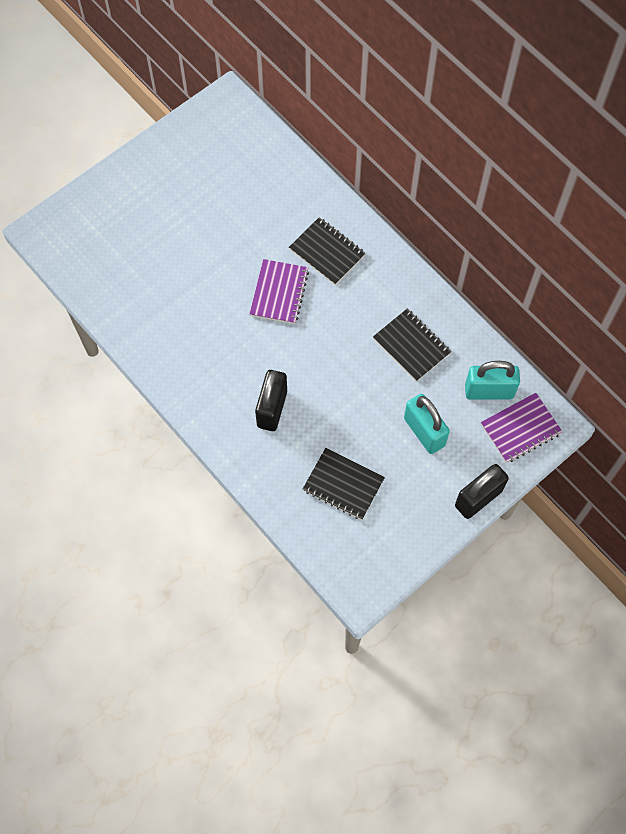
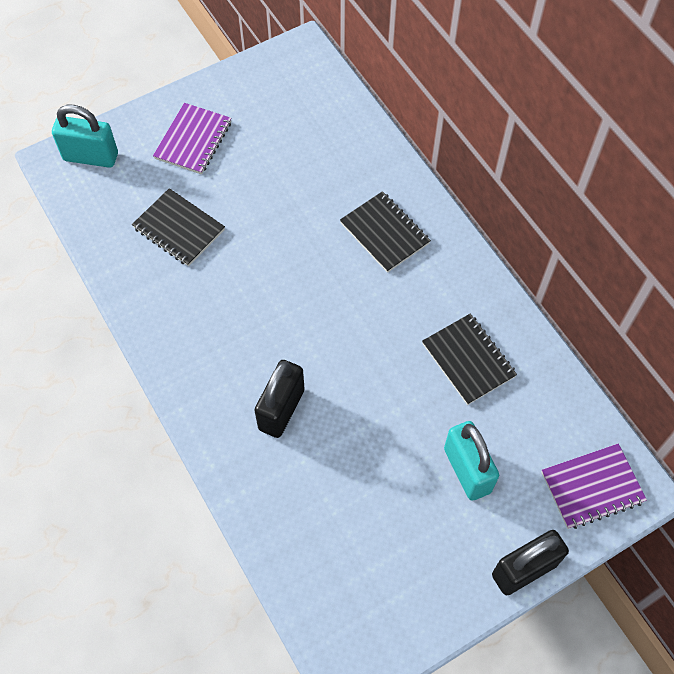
camera: 10 degrees right, 5 degrees down
purple notebook [249,259,309,324] -> purple notebook moved to [153,103,232,174]
black notebook [303,448,385,520] -> black notebook moved to [132,188,225,266]
turquoise padlock [465,361,520,400] -> turquoise padlock moved to [52,105,118,168]

